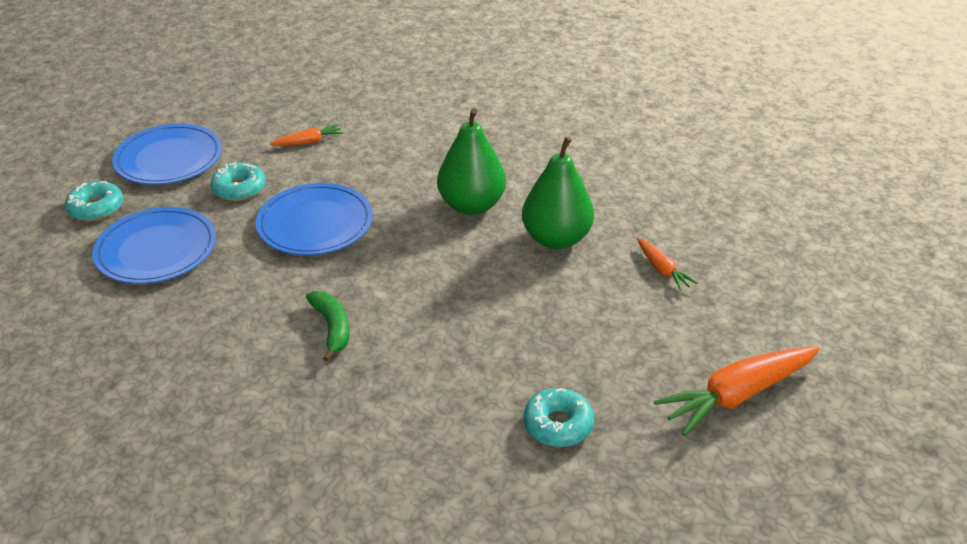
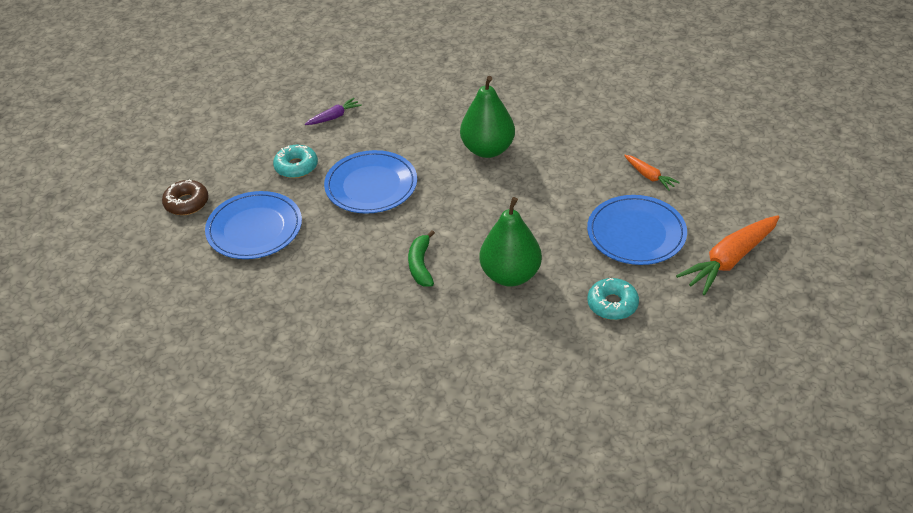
camera: 10 degrees left, 5 degrees up
turquoise donut [65,181,123,221] -> brown donut [162,179,209,215]
blue plate [112,124,222,185] -> blue plate moved to [587,195,687,265]
orange carrot [269,124,343,146] -> purple carrot [305,98,362,125]
green banana [306,291,349,362] -> green banana turned 150 degrees counterclockwise [408,230,435,287]
green pear [522,137,594,249] -> green pear moved to [480,197,542,286]

